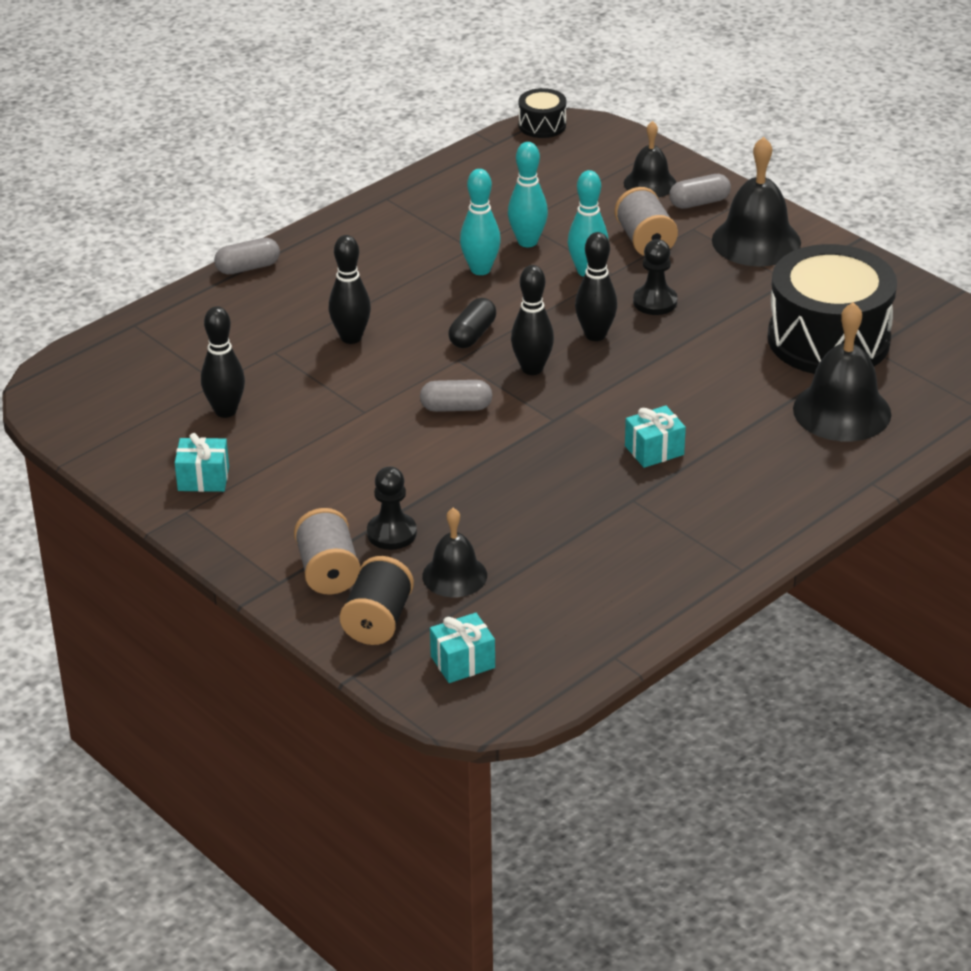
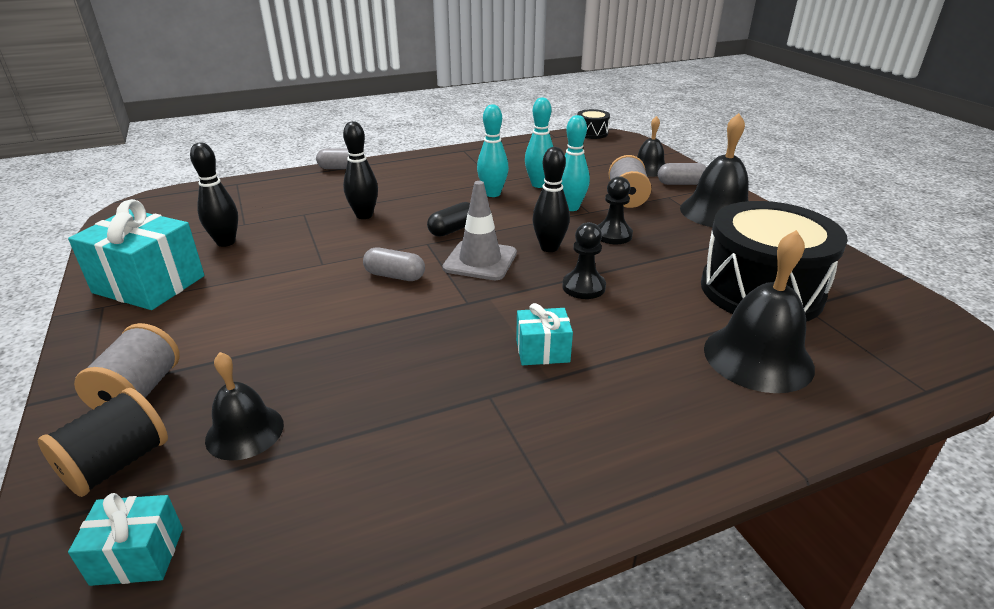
camera: 20 degrees right, 5 degrees down
turquoise gift [175,433,229,492] -> turquoise gift [68,199,205,310], size x1.91
black pawn [367,466,417,550] -> black pawn moved to [562,222,606,299]
black bowling pin [511,265,554,375] -> grey traffic cone [442,181,517,280]

